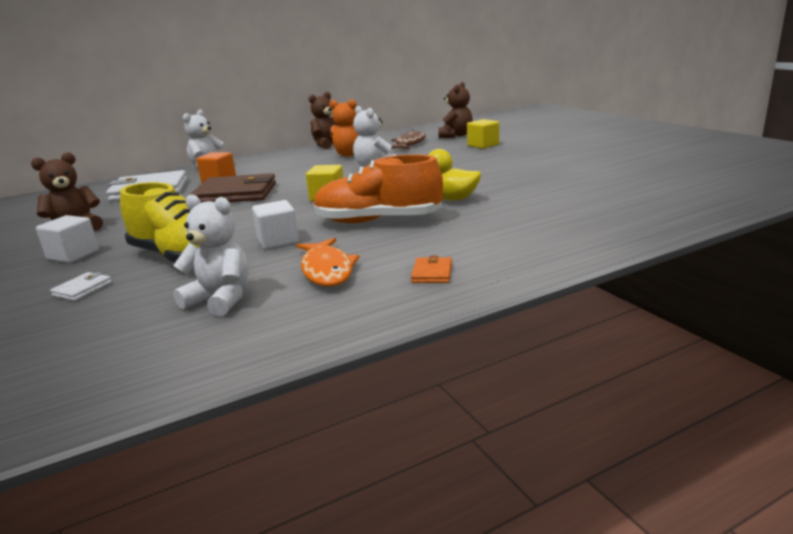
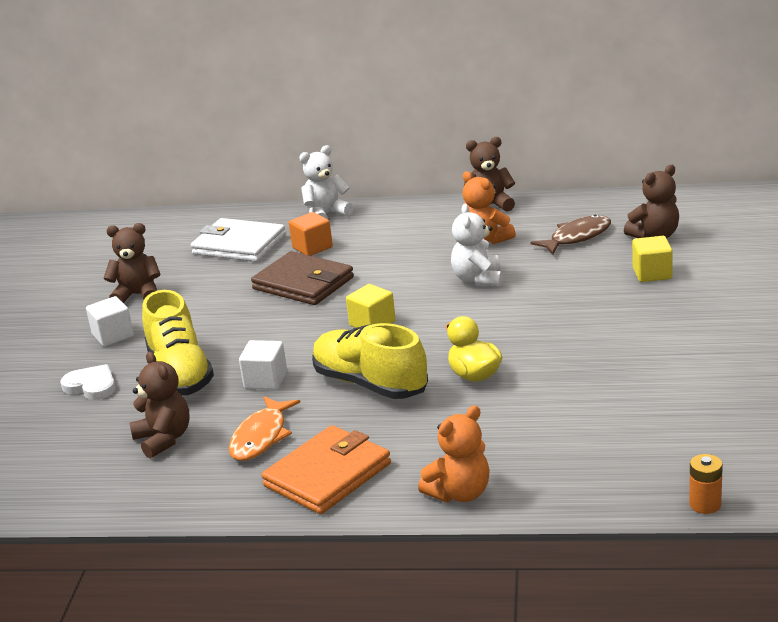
camera: 35 degrees right, 5 degrees up
white wallet [50,272,112,301] -> white heart [60,364,115,400]
white teddy bear [173,194,249,316] -> brown teddy bear [129,352,190,458]
orange shoe [313,155,443,223] -> yellow shoe [312,323,428,399]
orange wallet [411,256,452,283] -> orange wallet [261,425,391,514], size x2.36
none -> orange teddy bear [418,405,490,502]
none -> orange battery [689,454,723,514]

